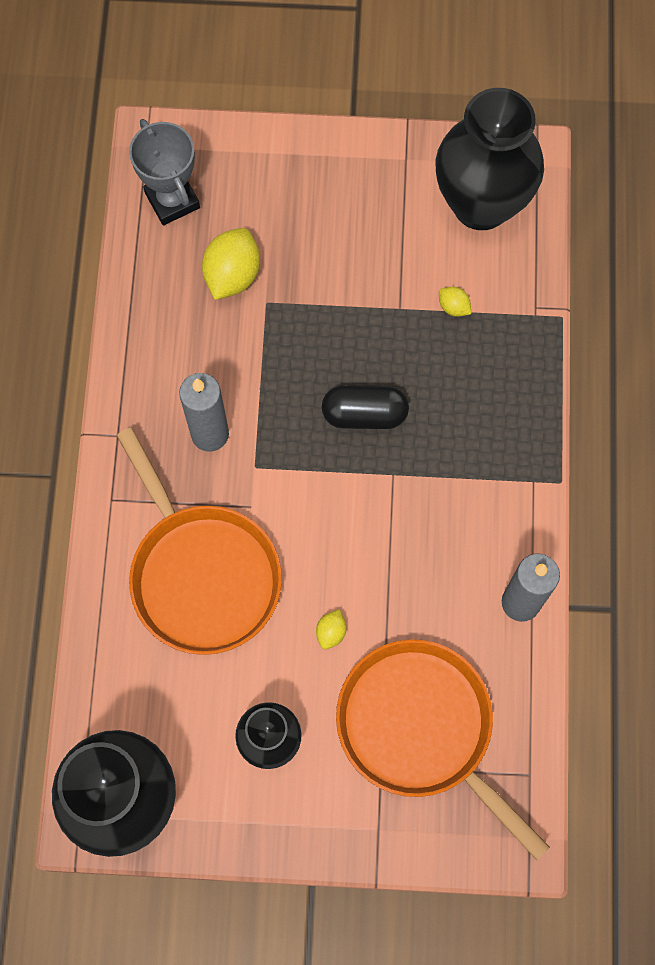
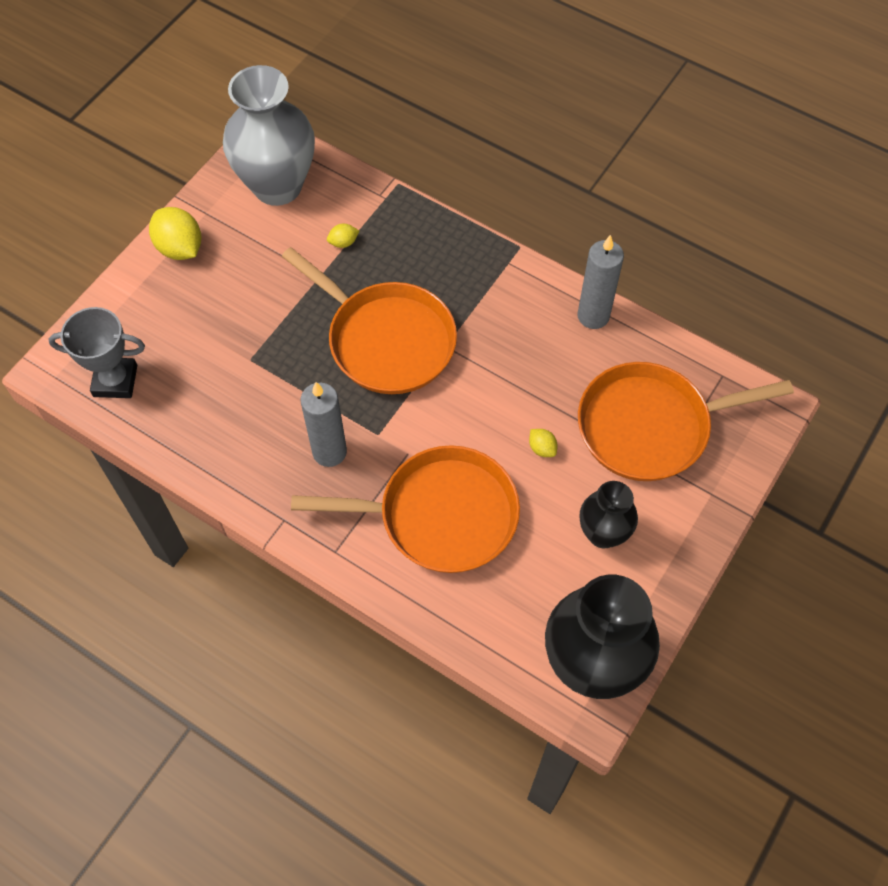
camera: 60 degrees left, 10 degrees down
yellow lemon [202,228,260,300] -> yellow lemon moved to [149,207,201,260]
black capsule [322,385,409,429] -> orange pan [282,247,457,394]
black vase [435,88,544,230] -> grey vase [223,65,315,206]

